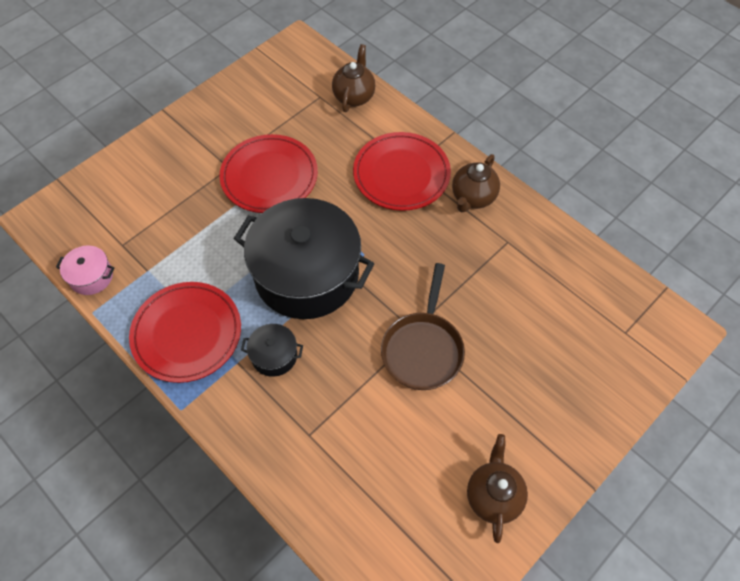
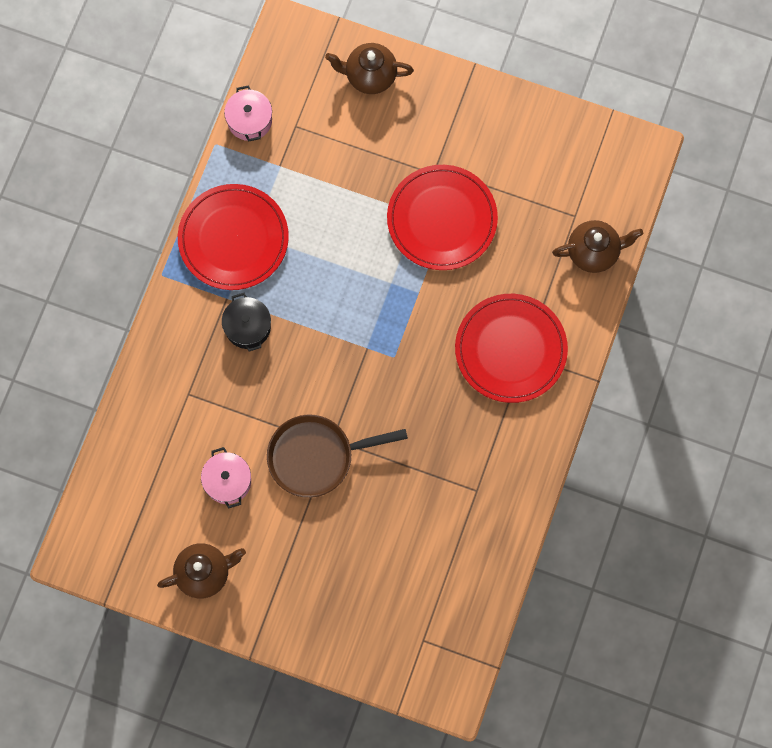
camera: 65 degrees right, 15 degrees up
black pot [234,198,374,319] -> none
brown teapot [452,154,500,212] -> brown teapot moved to [325,43,414,94]
none -> pink pot [201,447,251,509]

